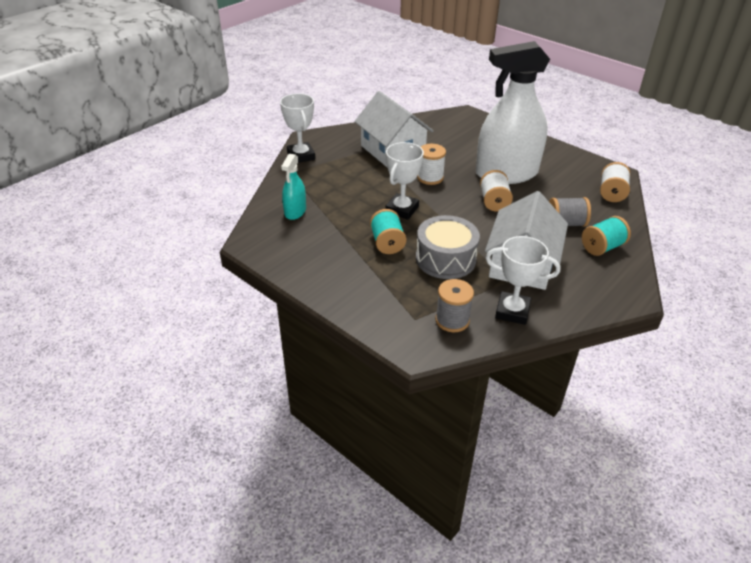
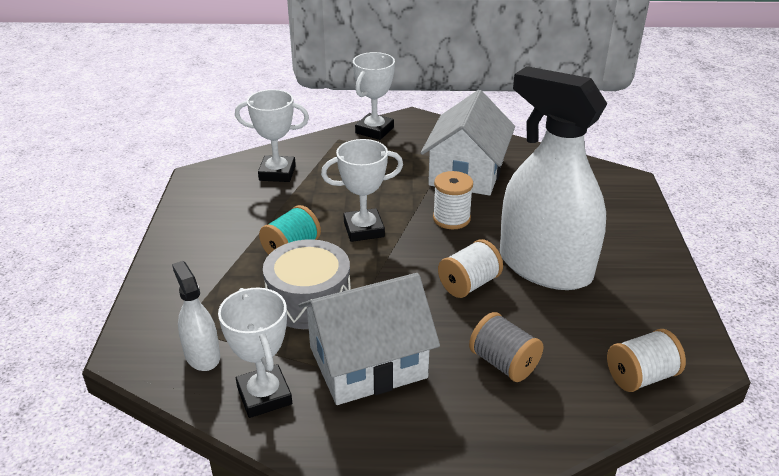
camera: 50 degrees right, 5 degrees down
turquoise spray bottle [281,154,306,220] -> white trophy [235,89,309,182]
grey spool [435,279,474,332] -> white spray bottle [172,261,220,371]
turquoise spool [582,216,631,256] -> none

